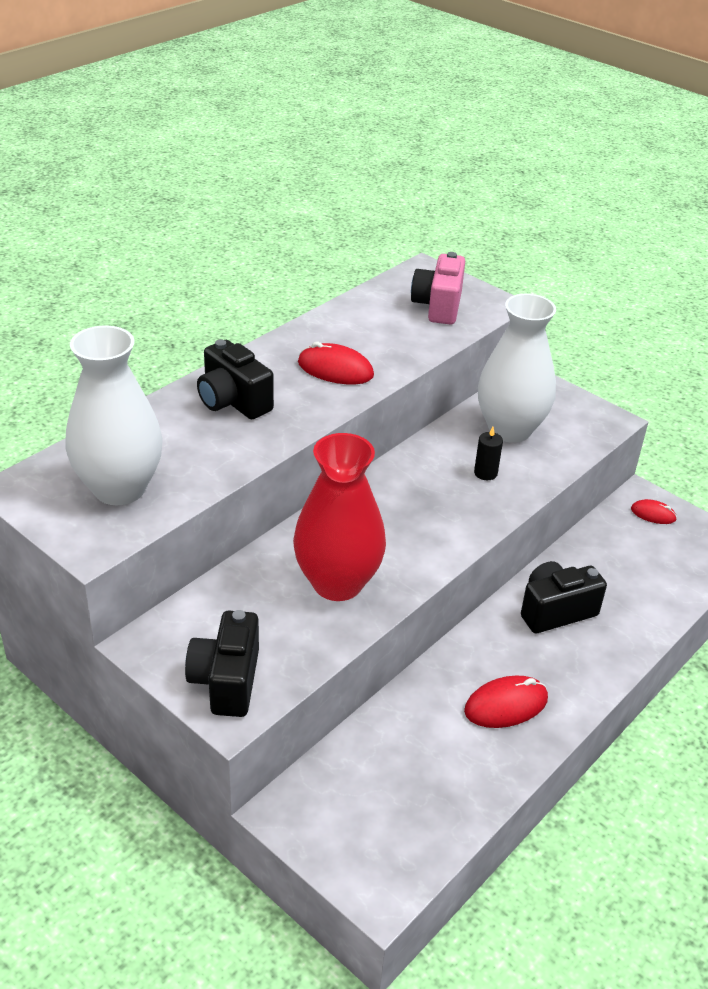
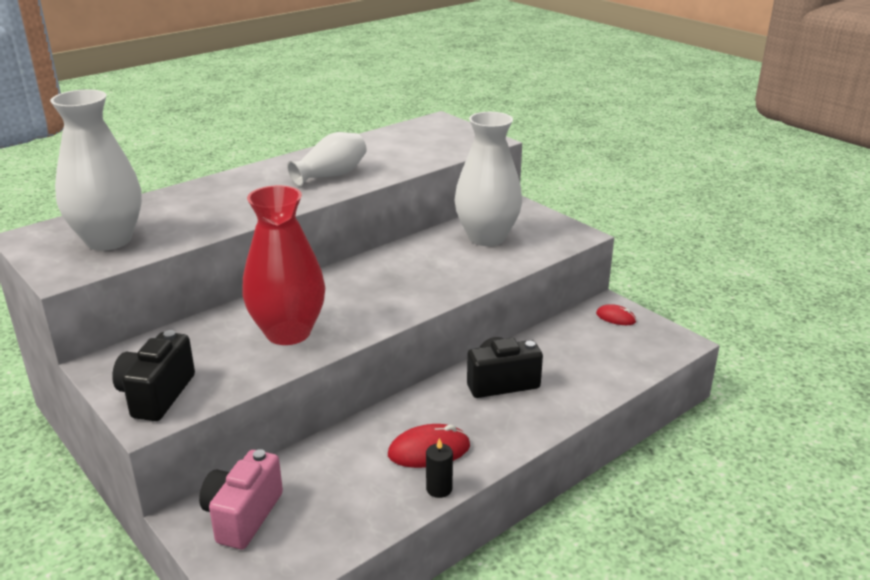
camera: 10 degrees right, 10 degrees down
black camera [197,339,274,420] -> none
red mouse [298,342,374,385] -> white vase [287,132,367,186]
pink camera [411,252,465,325] -> pink camera moved to [199,449,283,549]
black candle [474,427,503,480] -> black candle moved to [426,438,453,498]

